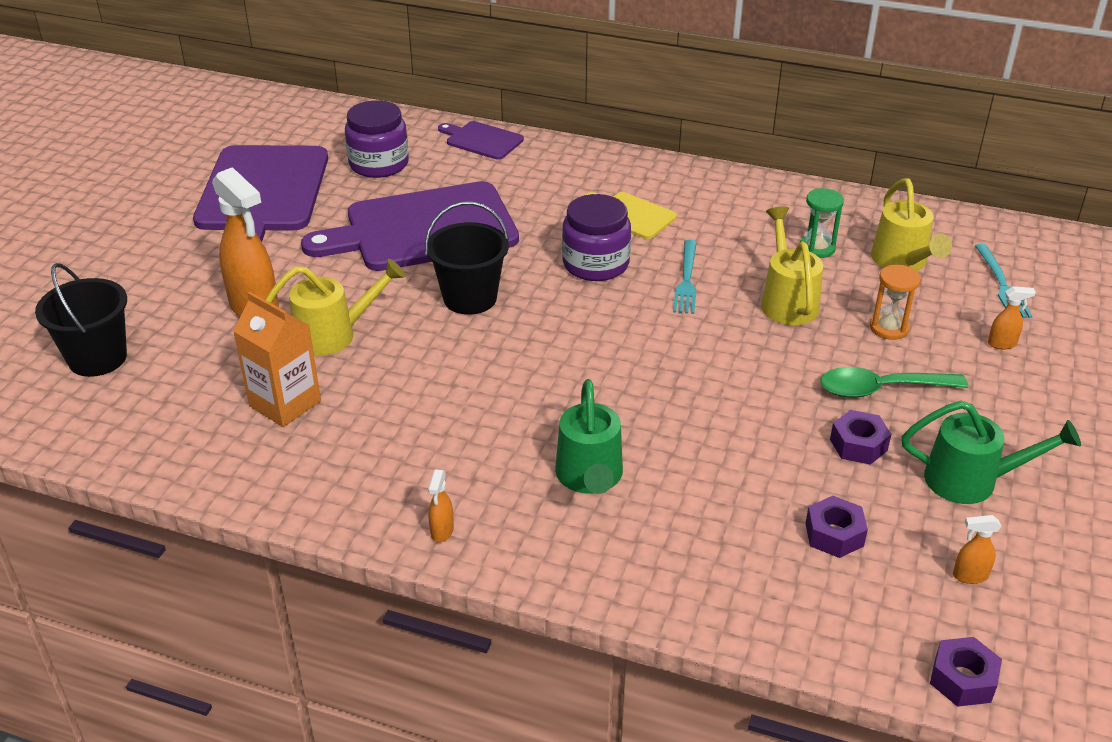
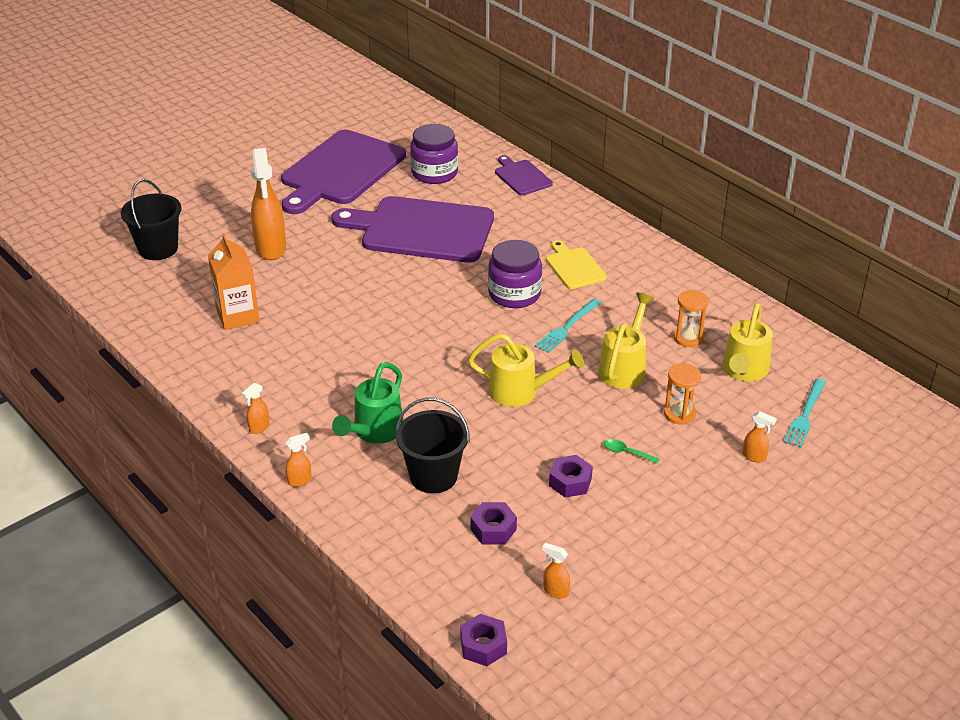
camera: 30 degrees right, 0 degrees up
yellow watering can [265,259,405,356] -> yellow watering can moved to [468,333,584,407]
black bucket [425,201,509,315] -> black bucket moved to [396,398,470,494]
green hourglass [800,188,844,258] -> orange hourglass [673,290,709,347]
green spoon [821,367,968,398] -> green spoon [604,439,659,464], size x0.48
green watering can [901,401,1081,504] -> none
none -> orange spray bottle [286,433,311,487]

